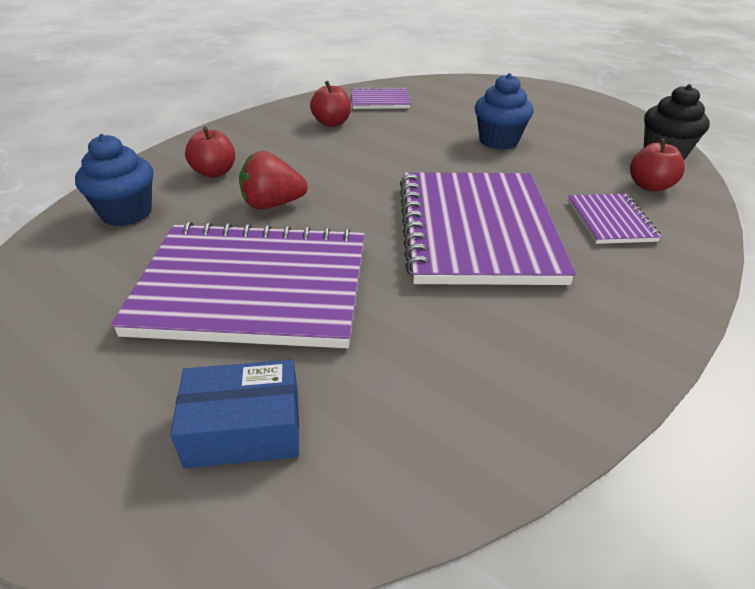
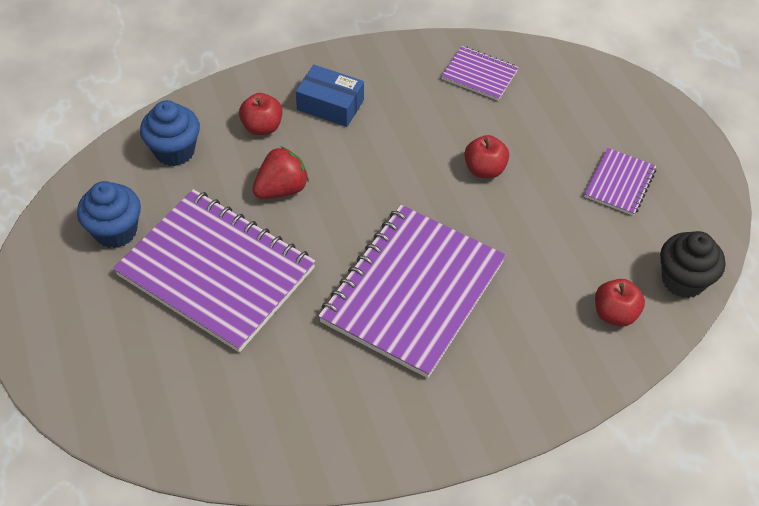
camera: 30 degrees right, 15 degrees up
blue box [170,360,299,469] -> blue box moved to [296,65,364,127]
red strawberry [239,151,308,209] -> red strawberry turned 120 degrees clockwise [252,147,309,199]
red apple [310,81,351,127] -> red apple moved to [464,135,509,178]
blue cupcake [475,73,533,150] -> blue cupcake moved to [77,181,141,248]
purple notebook [567,194,662,244] -> purple notebook moved to [584,148,657,216]

